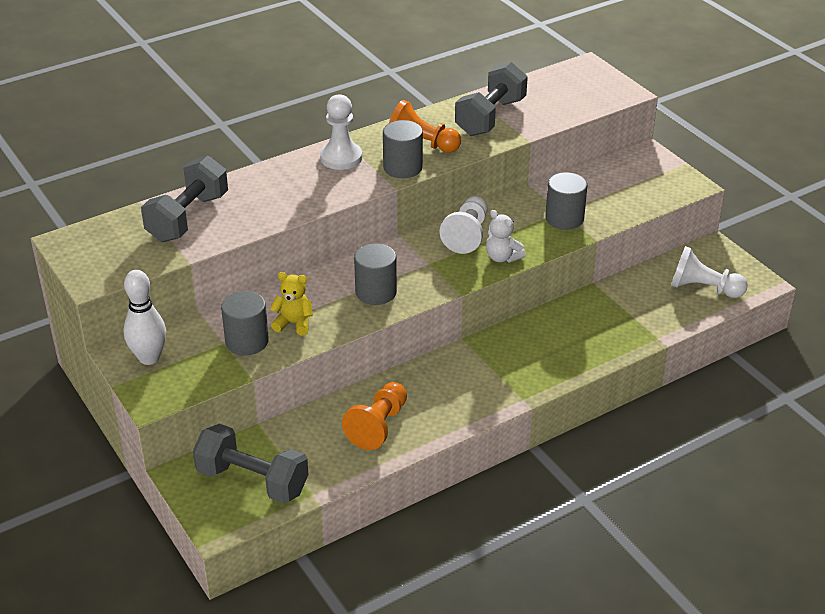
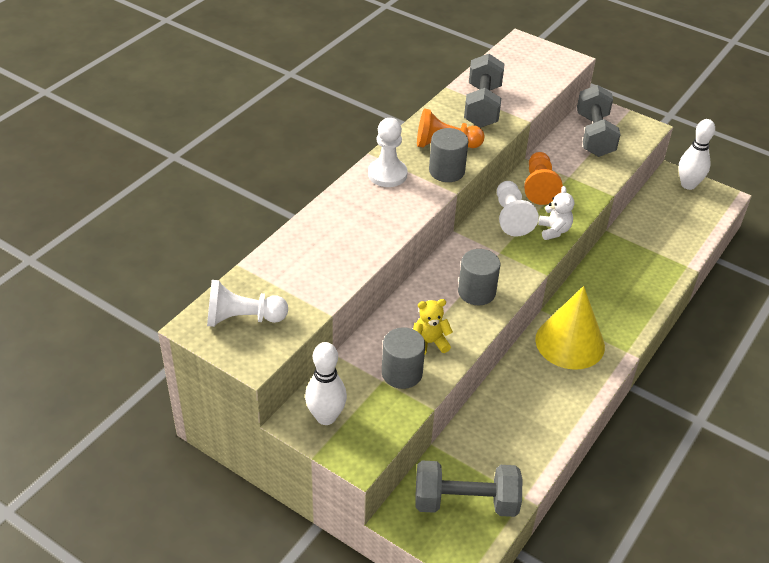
camera: 25 degrees left, 5 degrees up
grey dumbbell [141,156,228,242] -> grey dumbbell moved to [577,85,620,157]
orange pawn [342,382,407,450] -> orange pawn moved to [524,152,563,205]
white teddy bear [486,210,526,263] -> white teddy bear turned 120 degrees counterclockwise [538,186,574,240]
grey cylinder [545,172,587,230] -> none
white pawn [671,246,748,298] -> white pawn moved to [207,280,288,327]
none -> yellow cone [535,286,605,369]
none -> white bowling pin [678,119,715,190]

